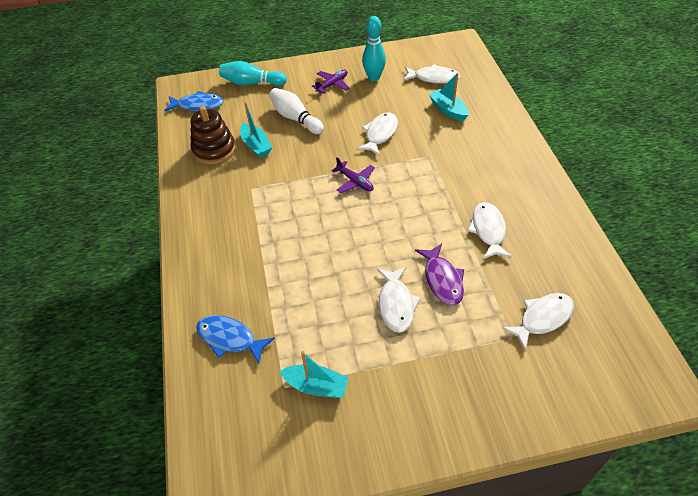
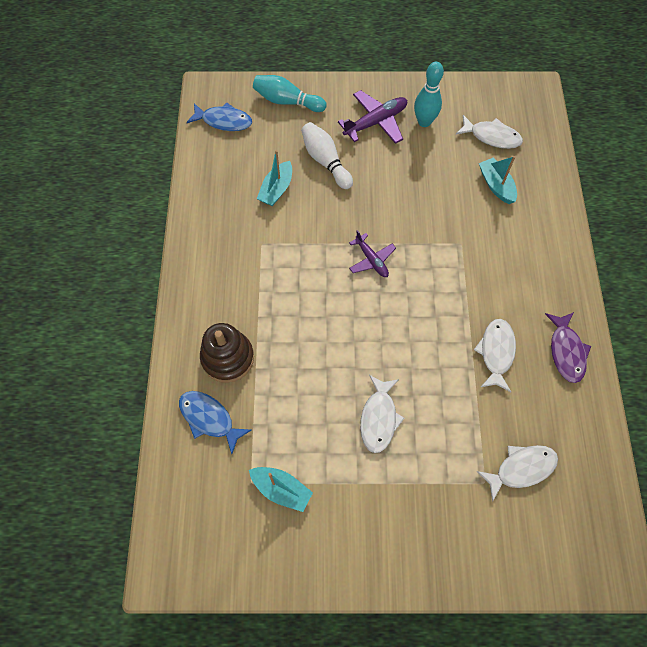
camera: 10 degrees right, 15 degrees up
brown stacking toy [191,106,235,164] -> brown stacking toy moved to [200,323,254,383]
turquoise boat [240,103,272,158] -> turquoise boat turned 45 degrees clockwise [257,150,292,206]
purple plane [312,70,350,93] -> purple plane [338,90,407,144], size x1.56
white fish [357,112,398,156] -> none
purple fish [415,244,464,305] -> purple fish moved to [545,312,591,383]

